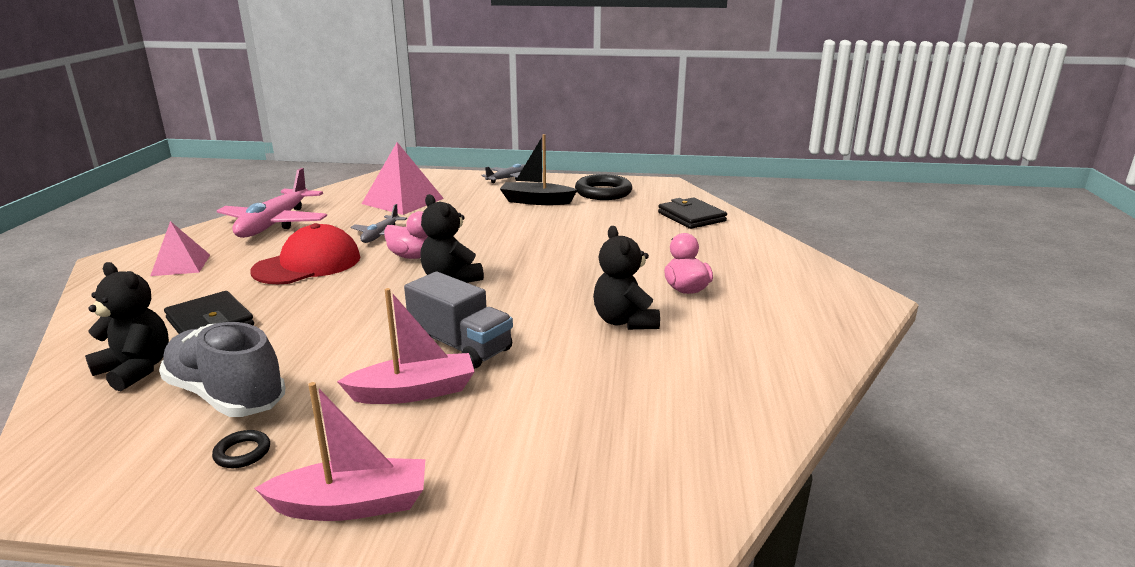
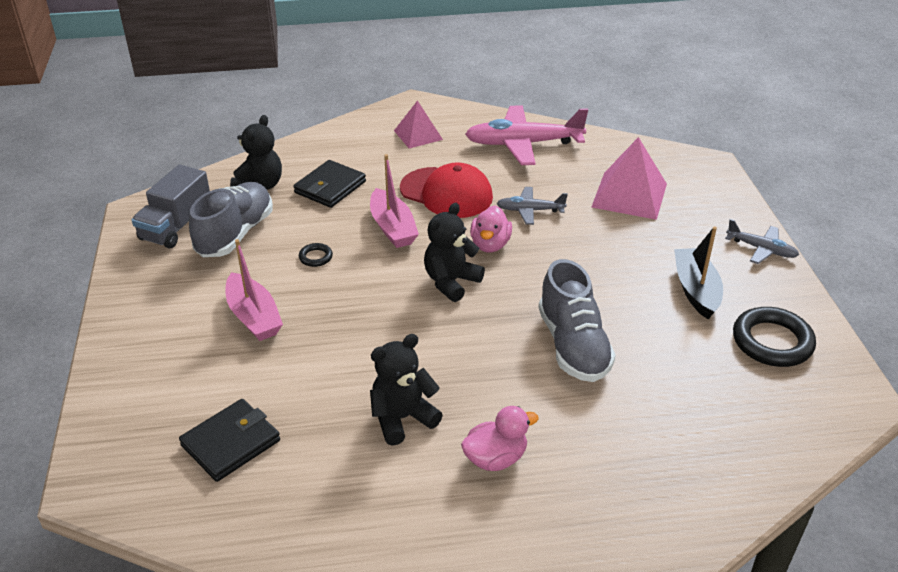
camera: 75 degrees right, 15 degrees up
black ring [212,430,270,468] -> black ring moved to [299,243,333,267]
pink boat [254,382,425,521] -> pink boat moved to [370,154,419,248]
grey truck [404,271,513,369] -> grey truck moved to [132,165,210,248]
black wallet [658,197,727,229] -> black wallet moved to [179,399,280,482]
none -> grey shoe [538,259,616,382]

